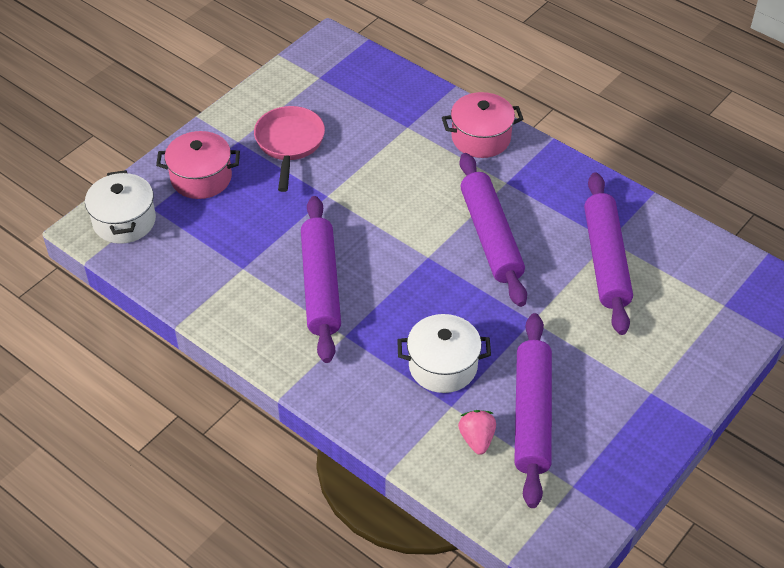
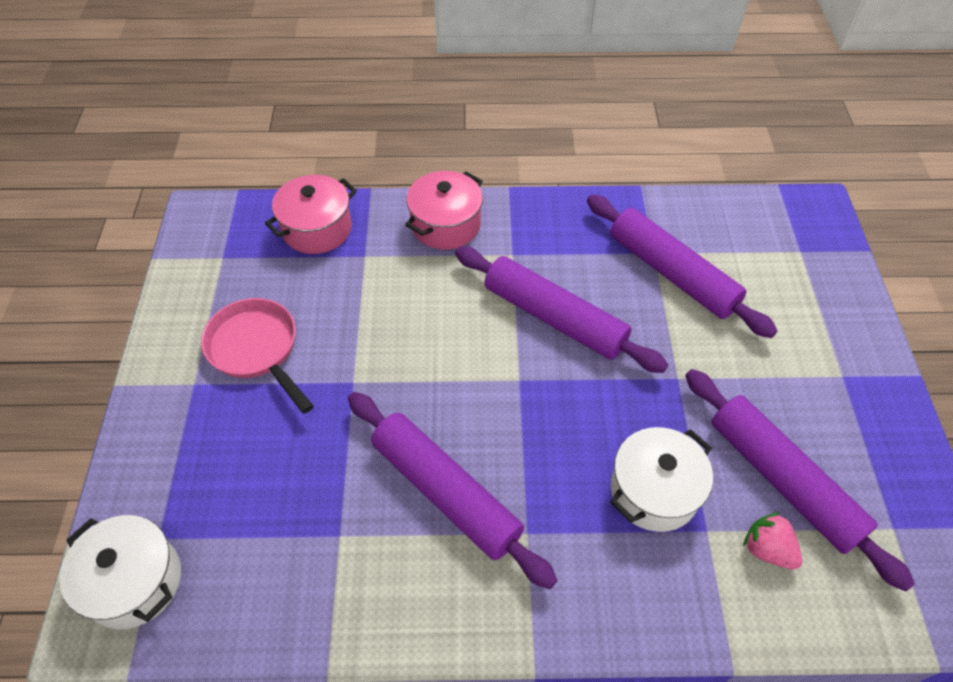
camera: 40 degrees left, 5 degrees up
pink pot [156,131,240,199] -> pink pot moved to [265,175,357,254]

